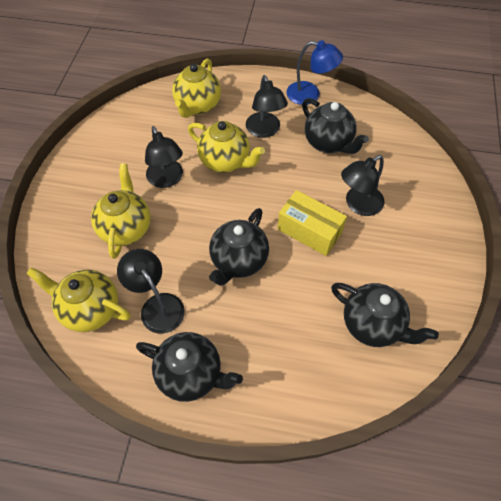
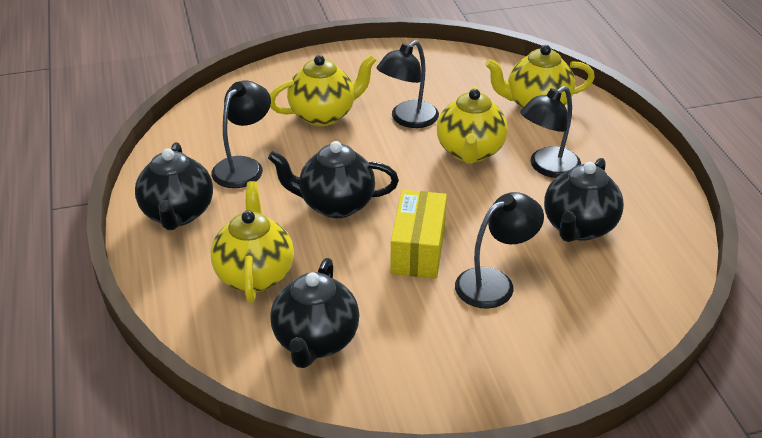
camera: 65 degrees right, 20 degrees down
yellow teapot [26,267,131,332] -> yellow teapot moved to [211,181,294,303]
blue lamp [286,40,343,105] -> none
black lamp [341,155,385,216] -> black lamp turned 120 degrees clockwise [455,192,544,309]

